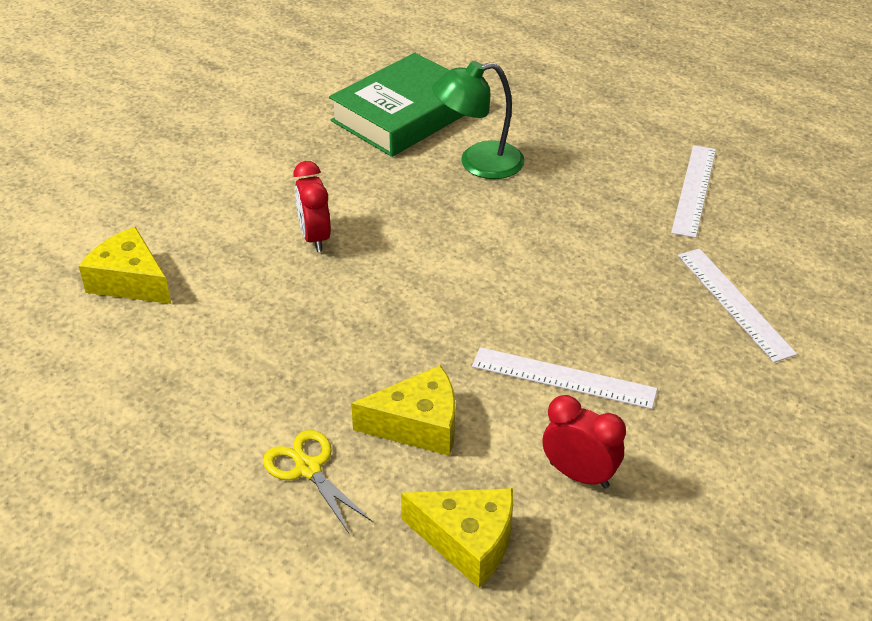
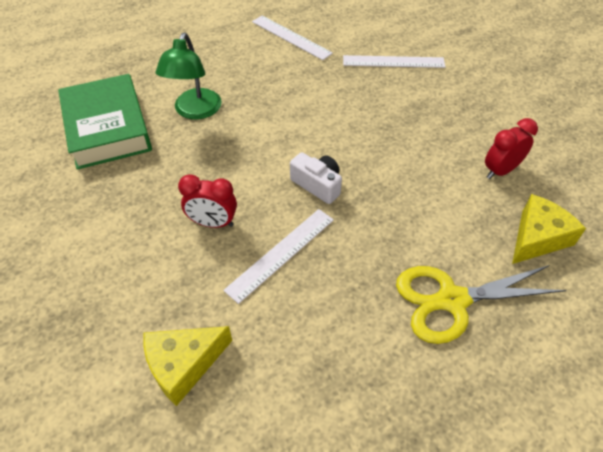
camera: 65 degrees left, 10 degrees up
yellow scissors [263,430,372,533] -> yellow scissors [396,265,566,344], size x1.67
yellow cheese [351,365,455,456] -> none
white ruler [472,347,658,409] -> white ruler moved to [223,209,334,304]
none -> white camera [290,152,342,204]

